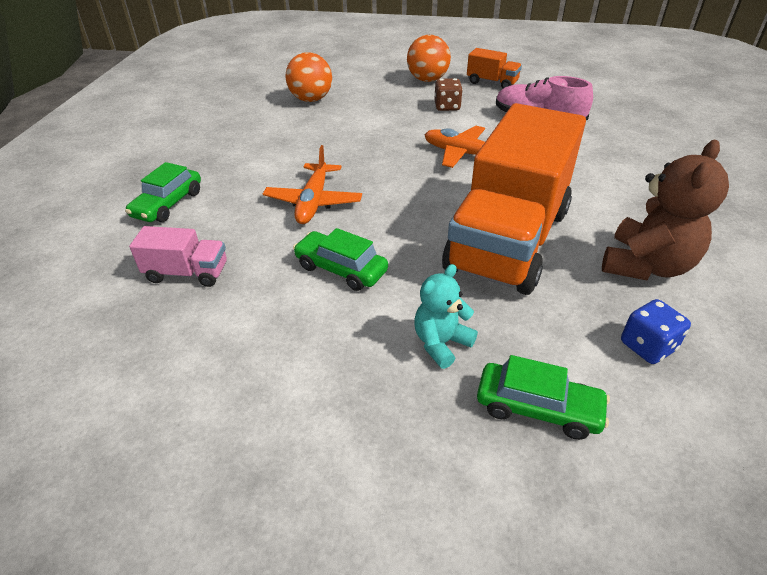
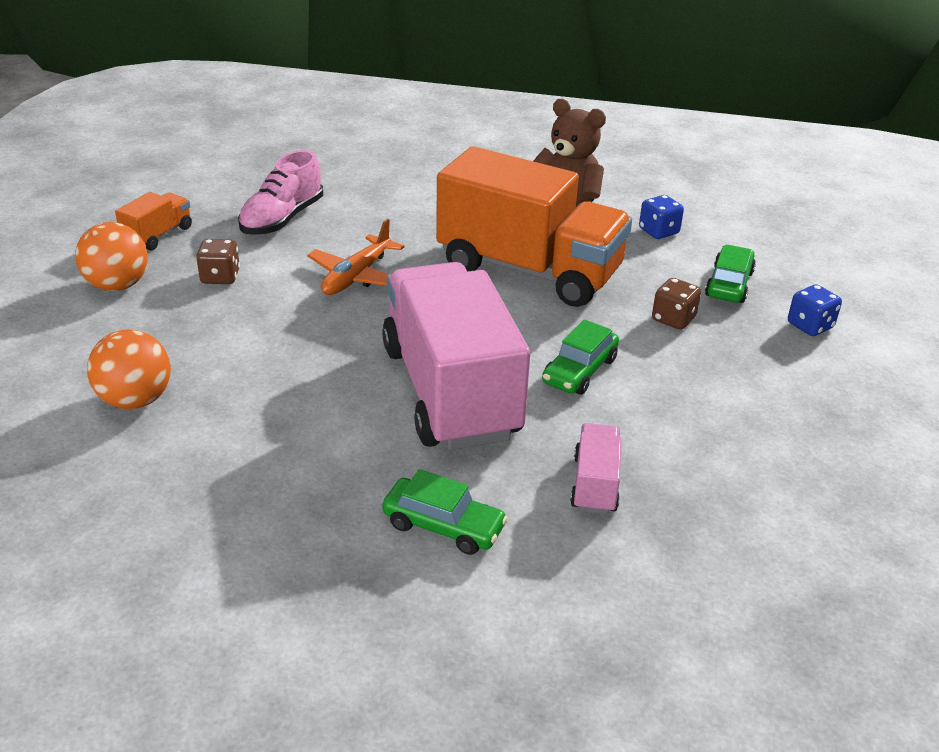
camera: 90 degrees left, 5 degrees down
orange plane [263,145,362,224] -> pink truck [382,262,530,450]
turquoise teddy bear [414,264,478,369] -> brown dice [652,278,701,330]
none -> blue dice [788,284,842,336]

